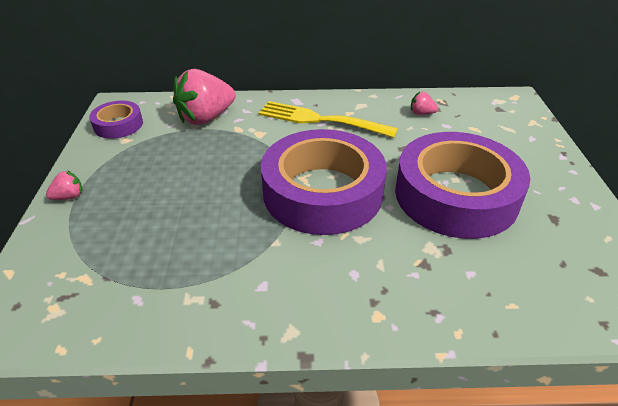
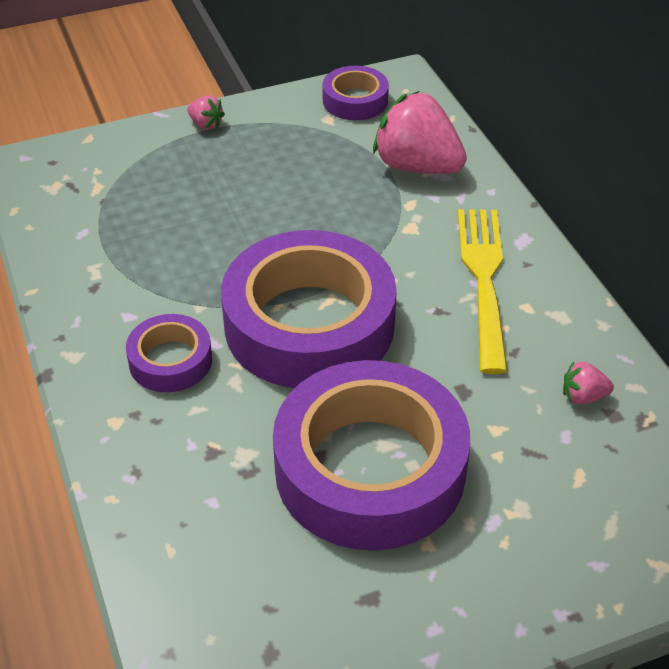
camera: 70 degrees right, 5 degrees up
pink strawberry [411,92,438,115] -> pink strawberry turned 90 degrees counterclockwise [563,361,614,405]
none -> purple tape [126,314,212,392]

